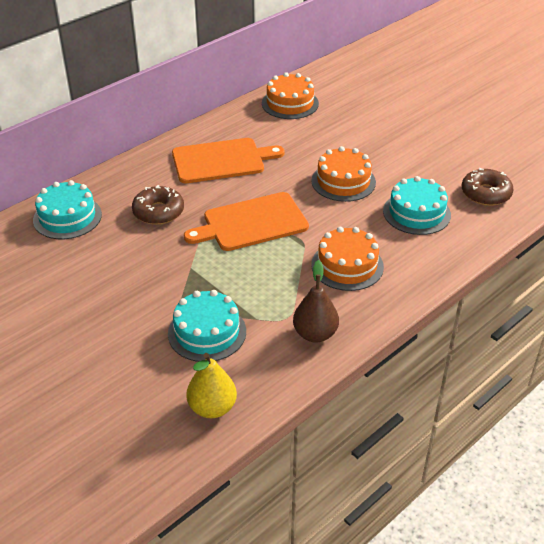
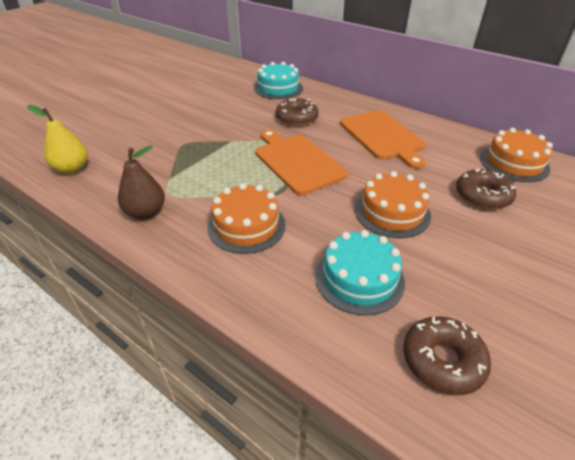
camera: 80 degrees right, 0 degrees up
turquoise cake [168,290,246,362] -> none
none -> brown donut [456,169,516,210]

